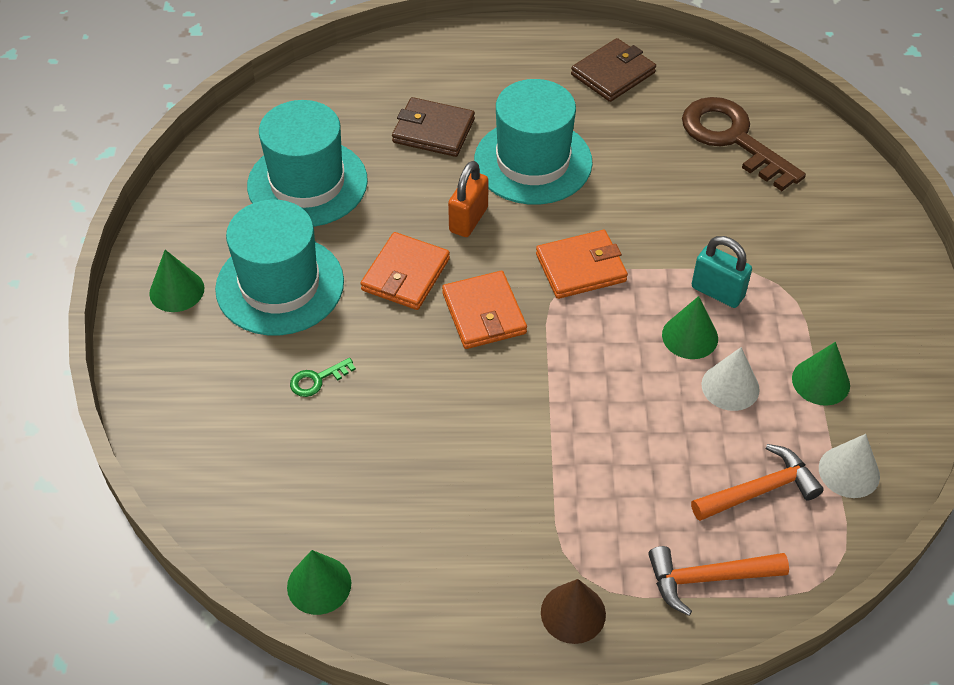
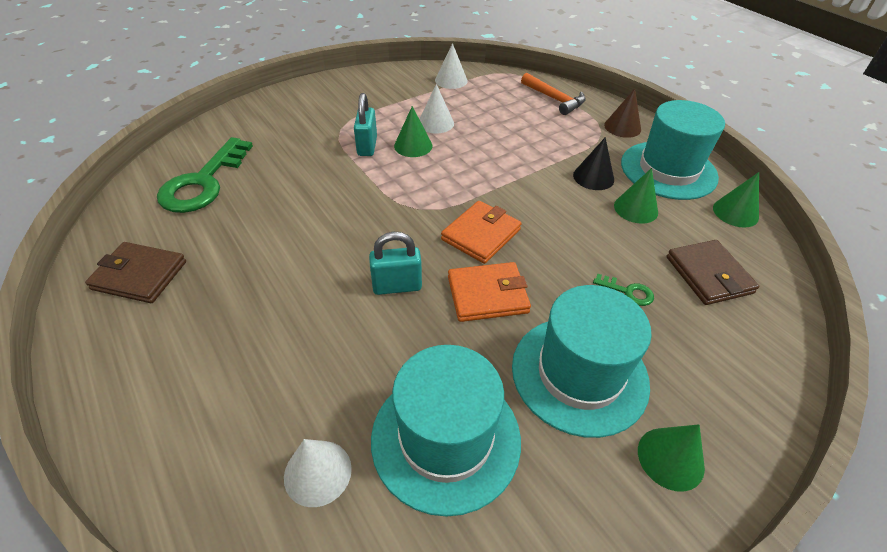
camera: 125 degrees left, 5 degrees down
brown wallet [392,97,475,157] -> brown wallet moved to [667,240,759,305]
orange padlock [448,161,489,237] -> turquoise padlock [369,232,422,295]
turquoise hat [474,79,593,205] -> turquoise hat moved to [621,100,725,200]
orange wallet [536,230,628,299] -> none
brown key [682,97,806,191] -> green key [157,137,253,213]
orange hammer [691,444,824,521] -> none
green cone [792,342,850,406] -> green cone moved to [614,168,658,224]
none -> white cone [284,439,352,507]
none -> black cone [573,137,614,190]

